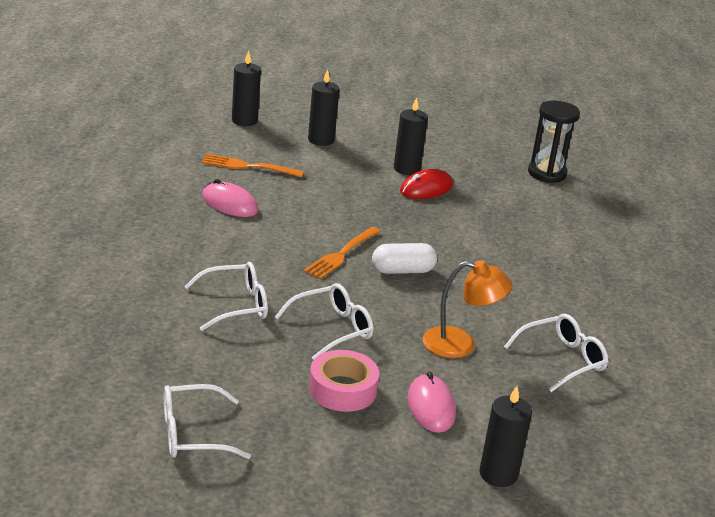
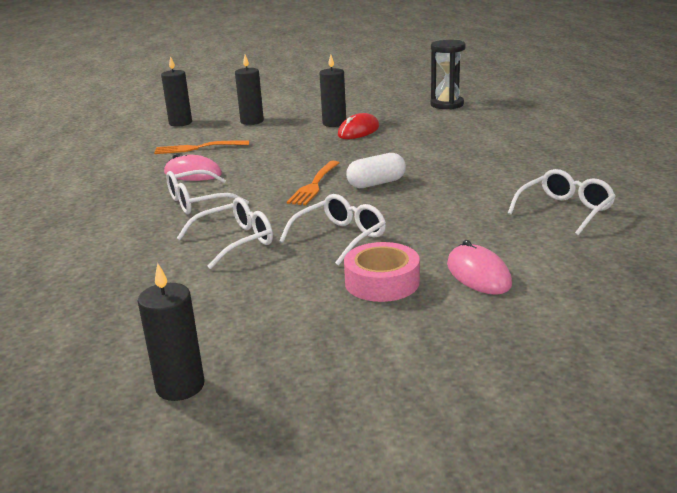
camera: 10 degrees left, 5 degrees down
white glasses [164,384,251,459] -> white glasses moved to [166,170,249,214]
orange lamp [423,260,513,358] -> none
black candle [479,386,532,487] -> black candle moved to [138,263,204,401]

